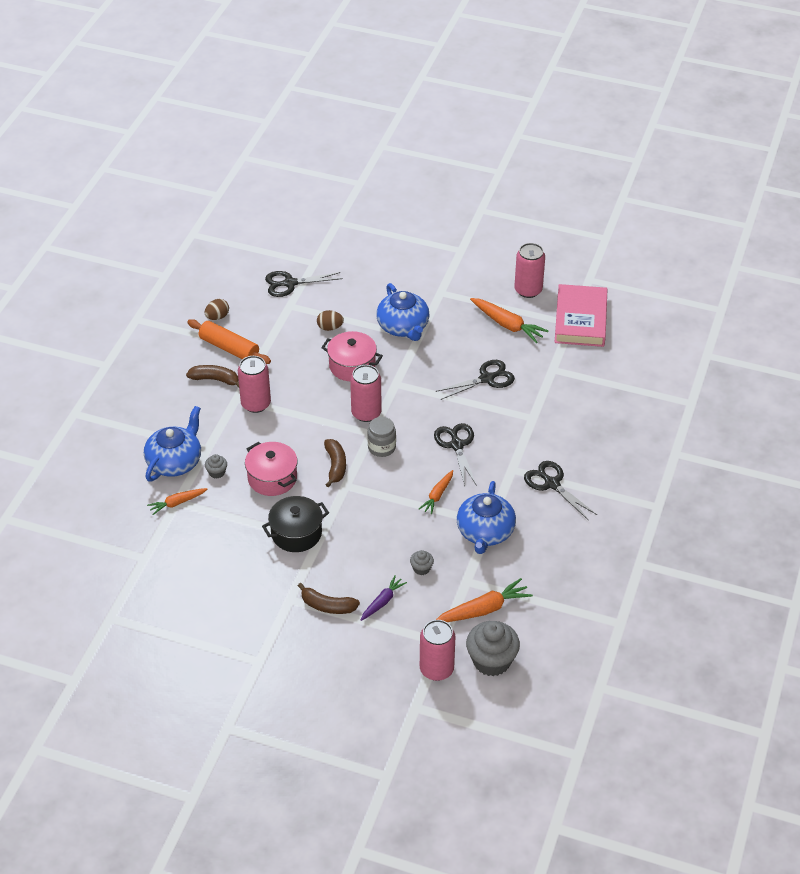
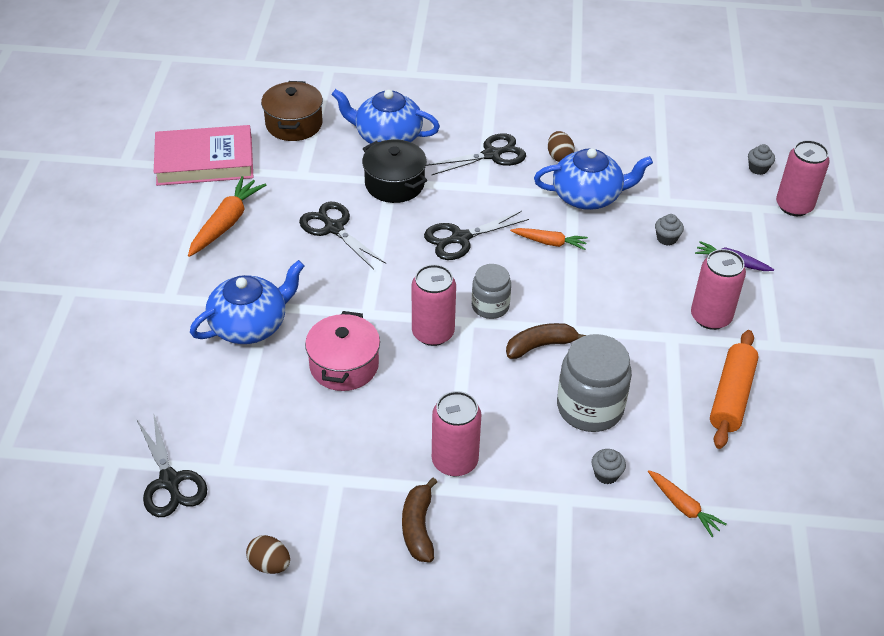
camera: 105 degrees left, 0 degrees up
blue teapot [144,406,201,482] -> blue teapot moved to [332,89,440,144]
orange rolling pin [187,319,271,364] -> orange rolling pin moved to [710,330,759,449]
pink pot [245,442,298,496] -> grey jar [557,334,632,432]
black pot [262,496,329,552] -> black pot moved to [362,139,427,203]
brown banana [298,583,360,614] -> none
brown egg [317,310,344,331] -> brown egg moved to [548,131,575,162]
orange carrot [436,578,533,622] -> none
grey cupcake [466,621,520,676] -> grey cupcake [748,144,775,175], size x0.47
pink can [514,243,545,298] -> pink can moved to [691,249,746,330]
black scissors [524,461,597,520] -> black scissors turned 150 degrees counterclockwise [426,133,526,176]
none -> brown pot [261,81,323,141]

